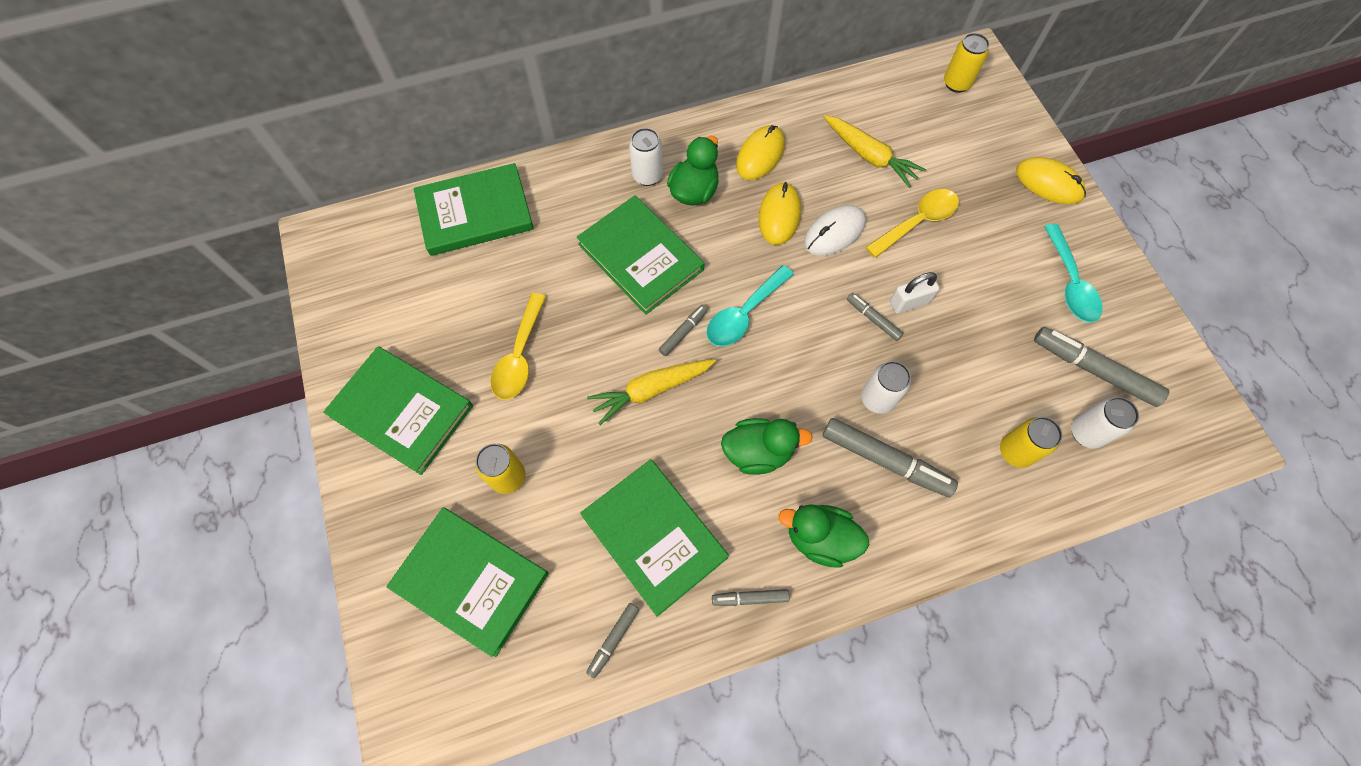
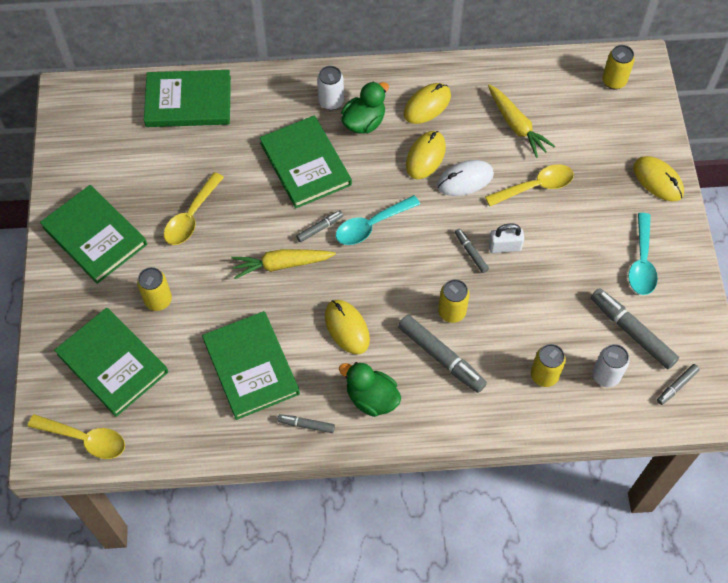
camera: 15 degrees right, 5 degrees down
grey marker [586,603,639,678] -> grey marker moved to [657,364,700,405]
green duck [721,418,813,475] -> yellow mouse [325,300,370,354]
white can [861,361,911,414] -> yellow can [438,279,470,323]
none -> yellow spoon [28,414,125,459]

